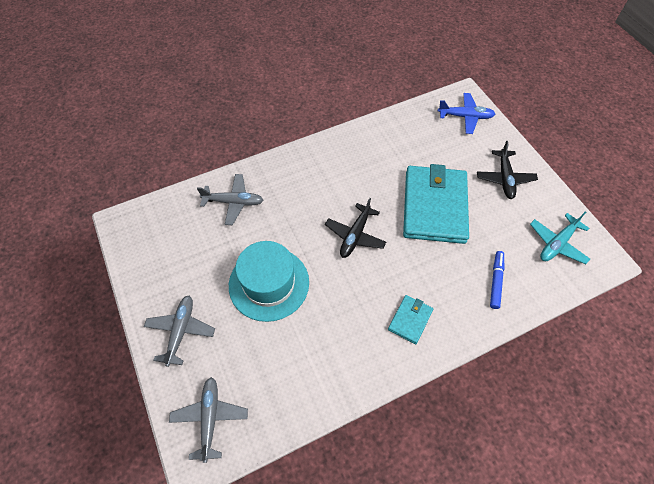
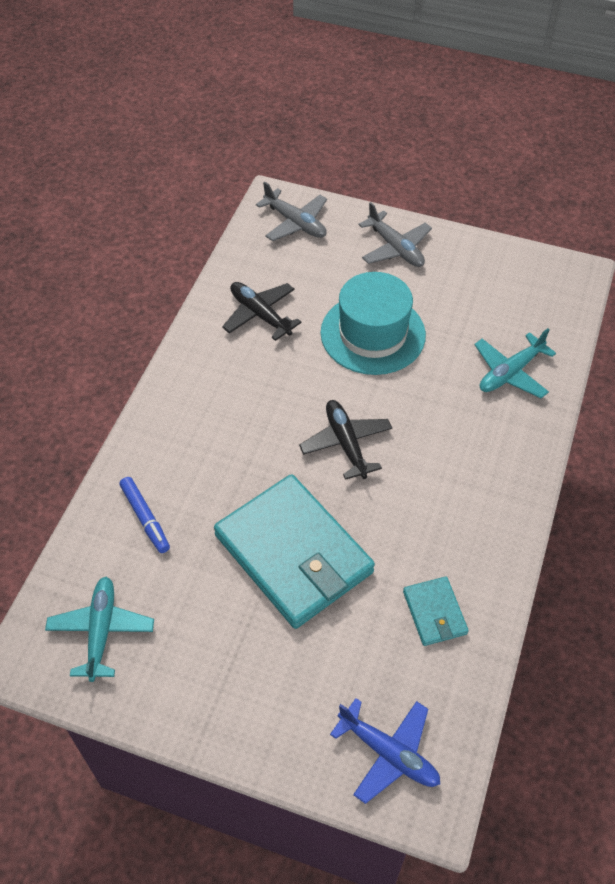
camera: 135 degrees right, 5 degrees down
grey plane [197,174,263,225] -> turquoise plane [474,328,556,398]
turquoise wallet [388,295,433,344] -> turquoise wallet moved to [403,576,469,646]
blue plane [438,93,495,134] -> blue plane turned 105 degrees counterclockwise [330,698,440,804]
black plane [477,141,538,199] -> black plane moved to [222,282,302,341]

